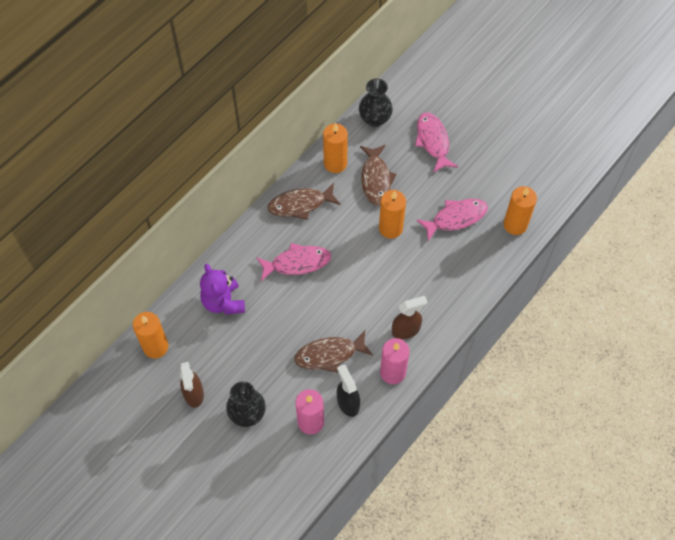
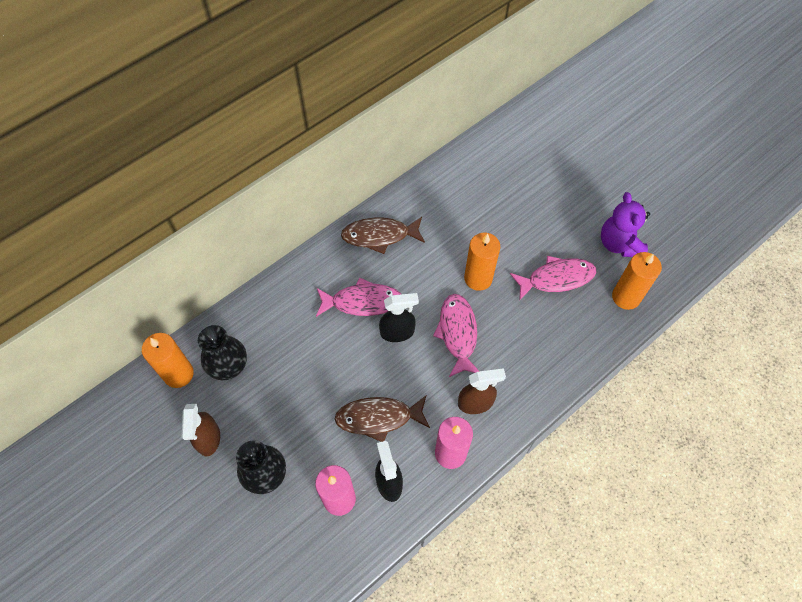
camera: 10 degrees right, 0 degrees up
purple teddy bear [200,264,245,315] -> purple teddy bear moved to [601,192,650,257]
orange candle [323,123,348,173] -> none
black vase [359,78,393,127] -> black vase moved to [198,325,247,380]
brown fish [360,145,396,206] -> none
pink fish [415,113,458,173] -> pink fish moved to [433,294,479,377]
none -> black spray bottle [379,293,419,342]

